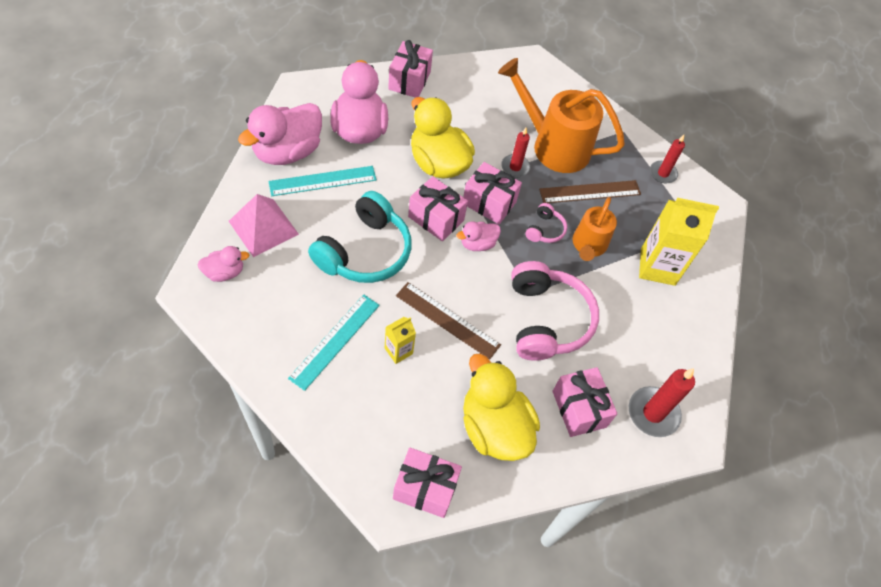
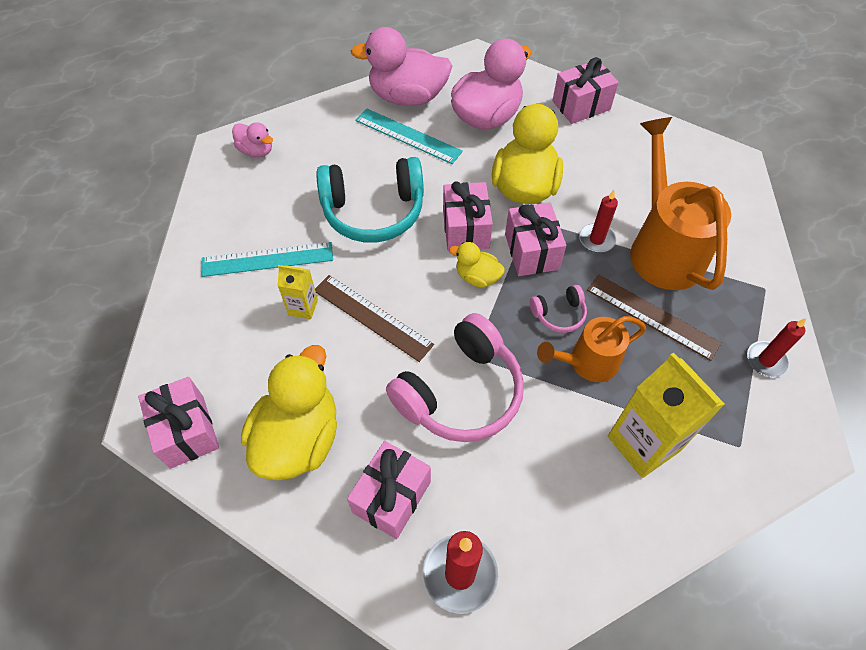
camera: 55 degrees right, 0 degrees up
pink pyramid [229,194,299,257] -> none
brown ruler [396,282,501,360] -> brown ruler turned 45 degrees counterclockwise [315,275,434,362]
pink duck [457,221,501,251] -> yellow duck [449,242,505,288]

